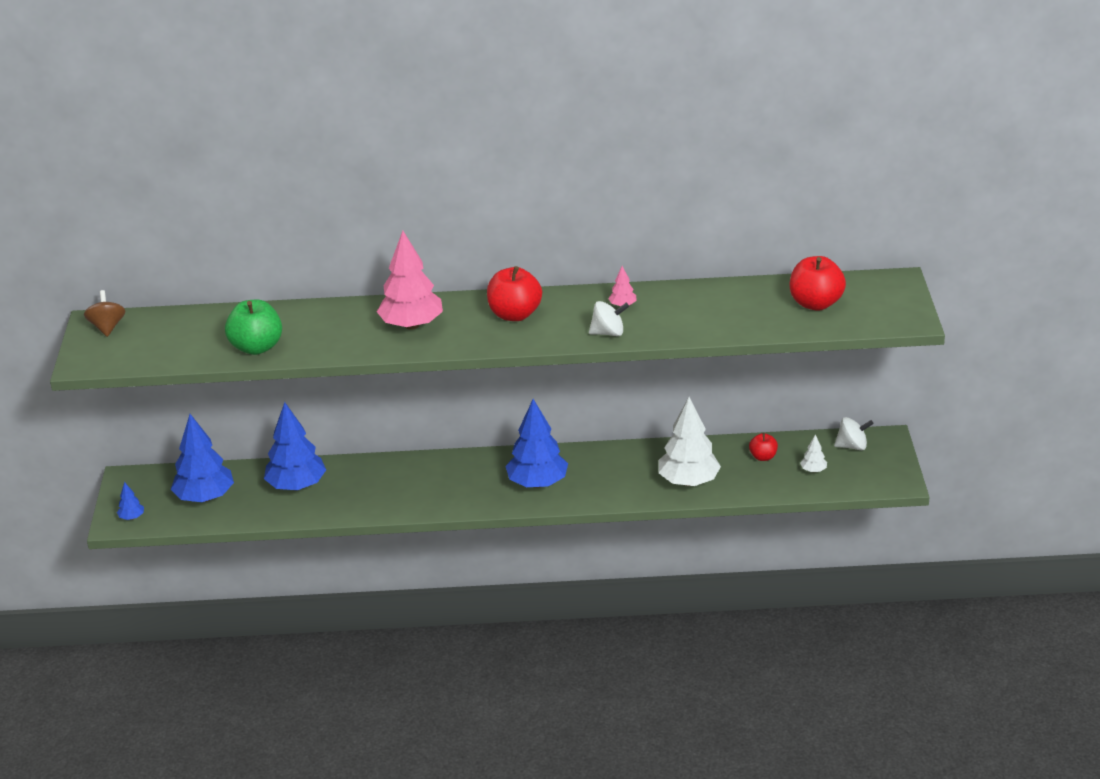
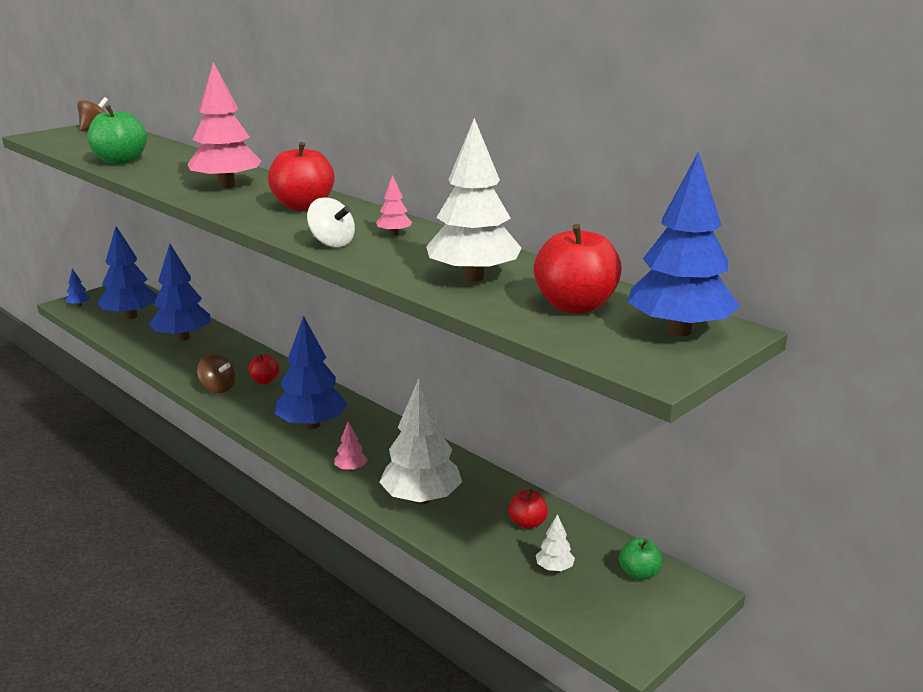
camera: 45 degrees right, 10 degrees down
white spinning top [834,417,874,450] -> green apple [619,538,662,580]
none -> brown spinning top [197,354,235,393]
none -> red apple [249,354,279,384]
none -> pink tree [334,421,367,471]
none -> white tree [426,118,521,282]
none -> blue tree [628,151,740,336]

